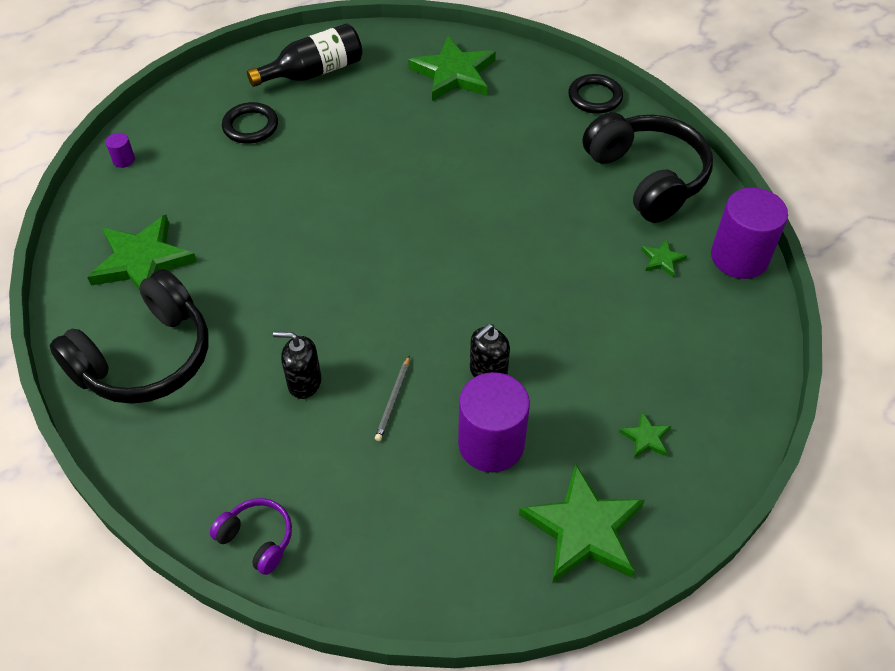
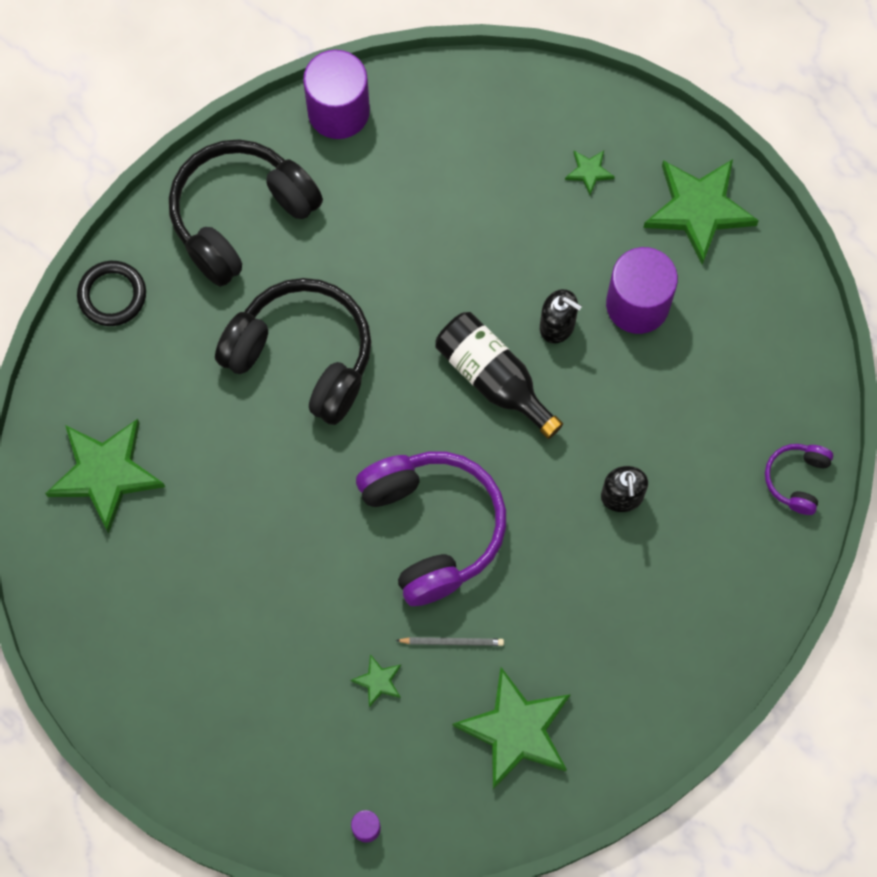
camera: 105 degrees left, 20 degrees up
black headphones [49,269,208,404] -> black headphones moved to [215,278,371,425]
black ring [222,102,278,144] -> none
black bottle [247,23,362,87] -> black bottle moved to [435,312,563,439]
grey pencil [375,355,410,441] -> grey pencil moved to [396,637,504,646]
green star [641,239,687,277] -> green star moved to [350,654,401,708]
none -> purple headphones [356,451,506,606]

